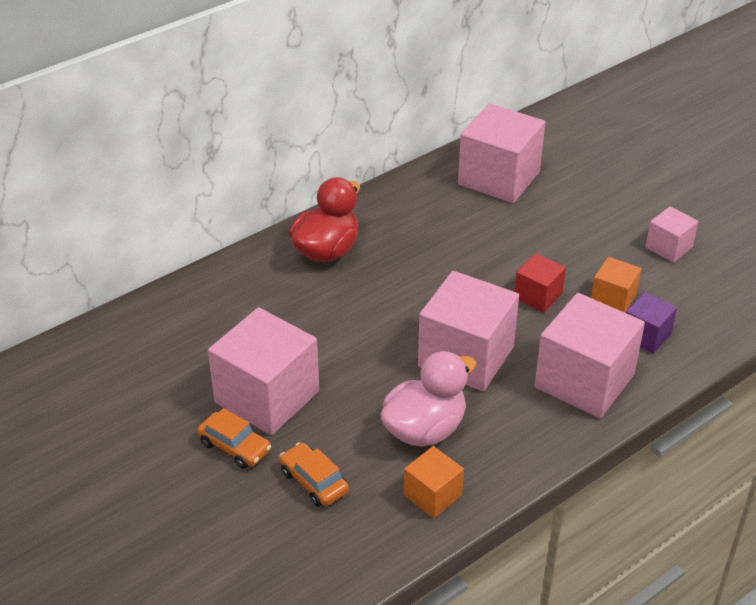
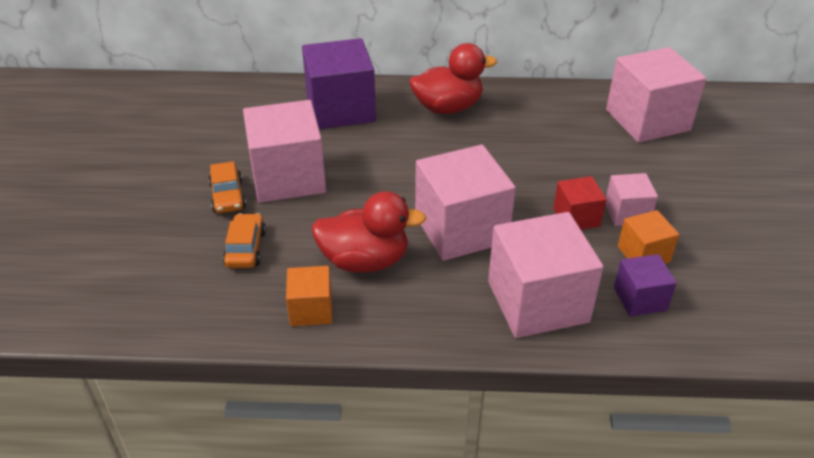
camera: 40 degrees right, 0 degrees up
pink duck [381,351,476,447] -> red duck [311,191,426,273]
pink cube [645,206,698,263] -> pink cube moved to [606,173,658,226]
none -> purple cube [302,38,376,129]

